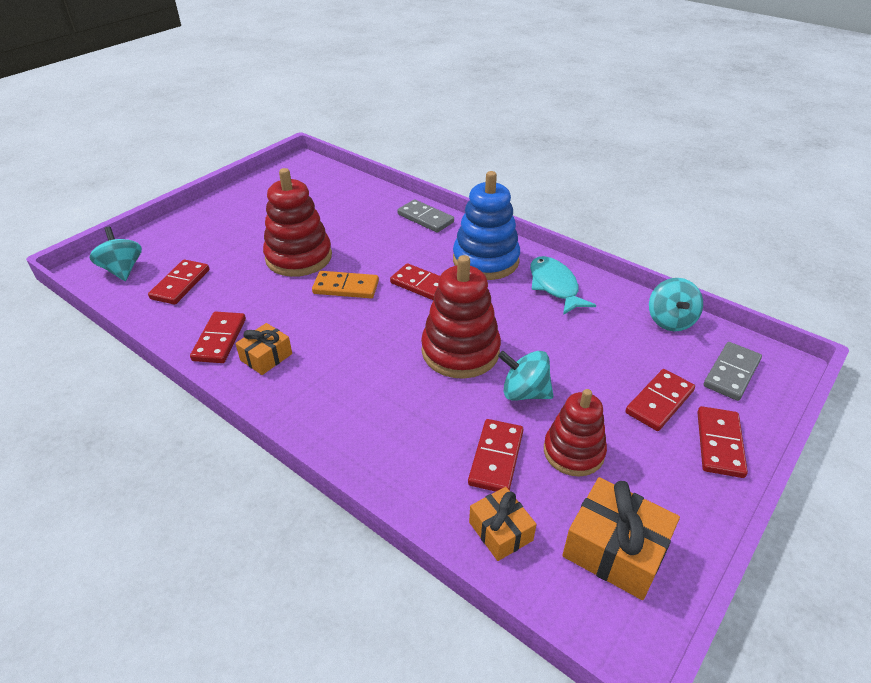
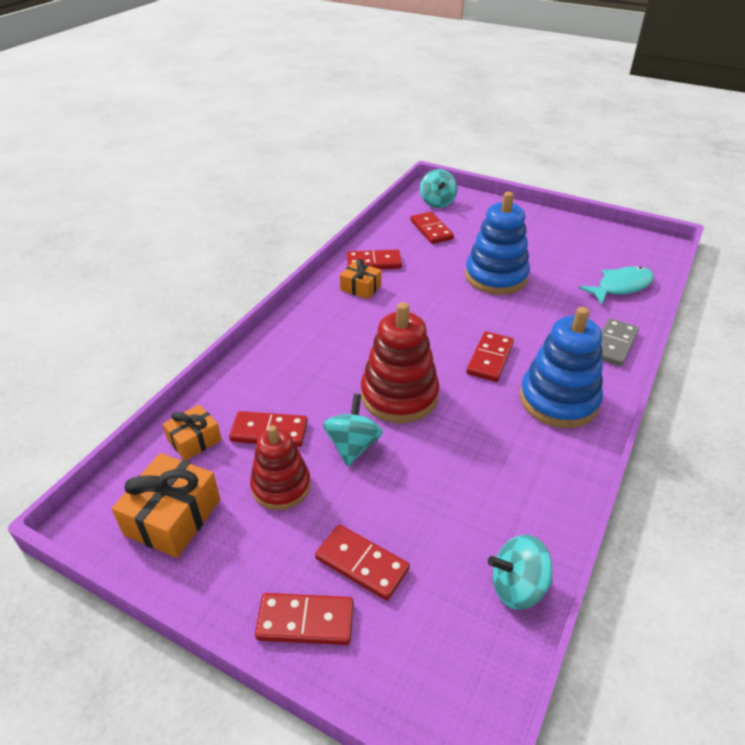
camera: 80 degrees right, 0 degrees up
turquoise spinning top [89,227,142,281] -> turquoise spinning top turned 120 degrees clockwise [420,169,457,208]
red domino [148,259,209,305] -> red domino turned 60 degrees clockwise [410,212,454,244]
red stacking toy [263,168,332,277] -> blue stacking toy [465,192,530,295]
orange domino [312,271,379,298] -> none
turquoise fish [530,256,596,315] -> turquoise fish moved to [579,266,654,304]
grey domino [703,342,762,401] -> none

